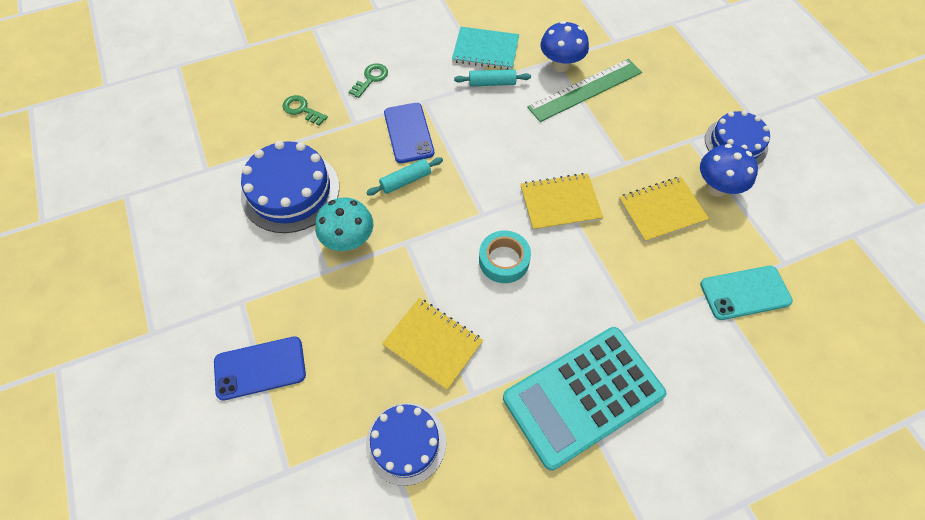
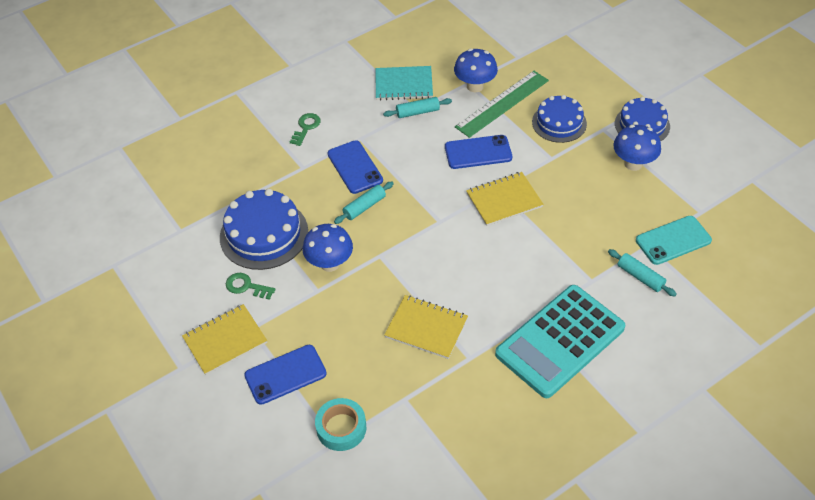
camera: 10 degrees left, 10 degrees down
green key [283,95,328,126] -> green key moved to [226,273,276,300]
turquoise mushroom [315,197,373,251] -> blue mushroom [303,224,353,272]
blue cake [366,403,446,486] -> blue cake moved to [532,95,587,143]
turquoise tape [479,230,531,283] -> turquoise tape moved to [315,398,366,451]
yellow notebook [619,177,709,243] -> yellow notebook moved to [182,304,267,375]
none -> blue phone [445,135,512,169]
none -> turquoise rolling pin [608,249,677,297]

